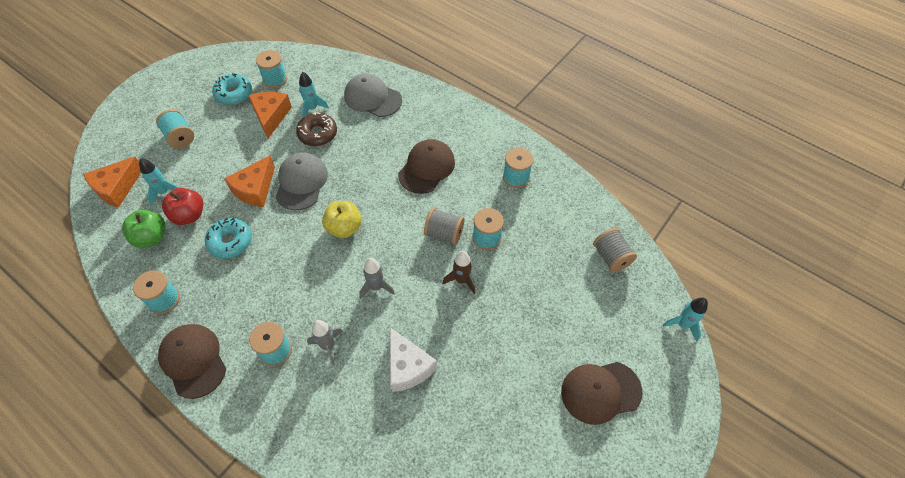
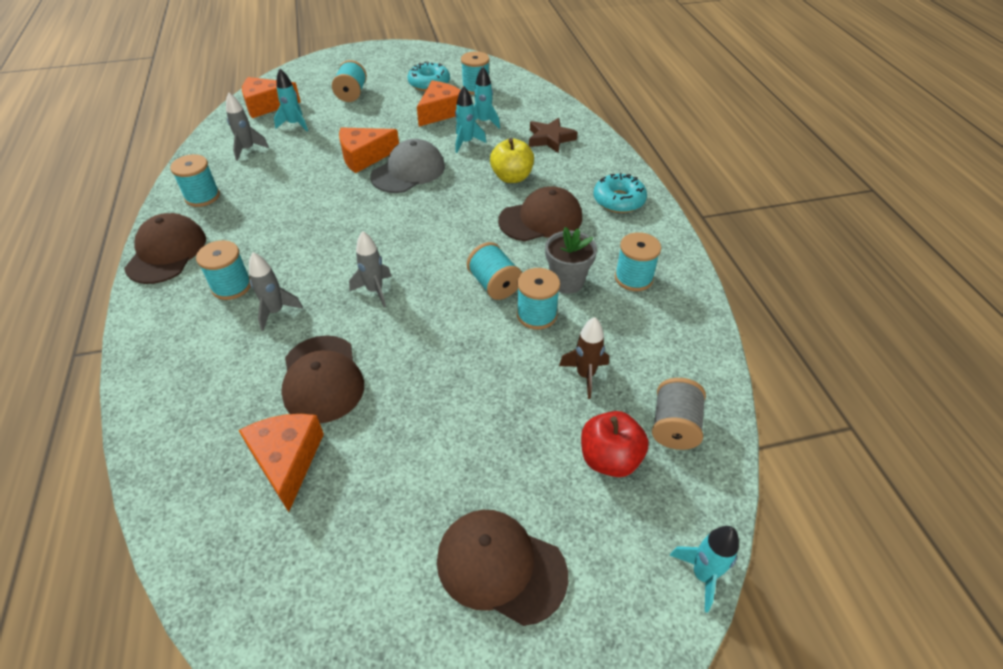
camera: 40 degrees right, 10 degrees down
green apple [122,210,166,248] -> grey rocket [226,93,269,161]
red apple [162,188,203,225] -> red apple moved to [581,411,649,477]
turquoise donut [205,218,252,259] -> turquoise donut moved to [593,173,647,213]
brown donut [296,112,337,146] -> turquoise rocket [455,86,486,153]
yellow apple [322,201,362,238] -> yellow apple moved to [490,138,534,183]
grey cap [344,73,402,117] -> brown star [529,118,578,153]
white cheese [390,327,437,392] -> brown cap [281,335,364,423]
grey spool [424,208,464,245] -> turquoise spool [467,242,522,300]
brown rocket [442,251,475,294] -> brown rocket moved to [559,317,609,399]
none -> orange cheese [238,414,324,512]
none -> grey flower pot [545,227,597,294]

